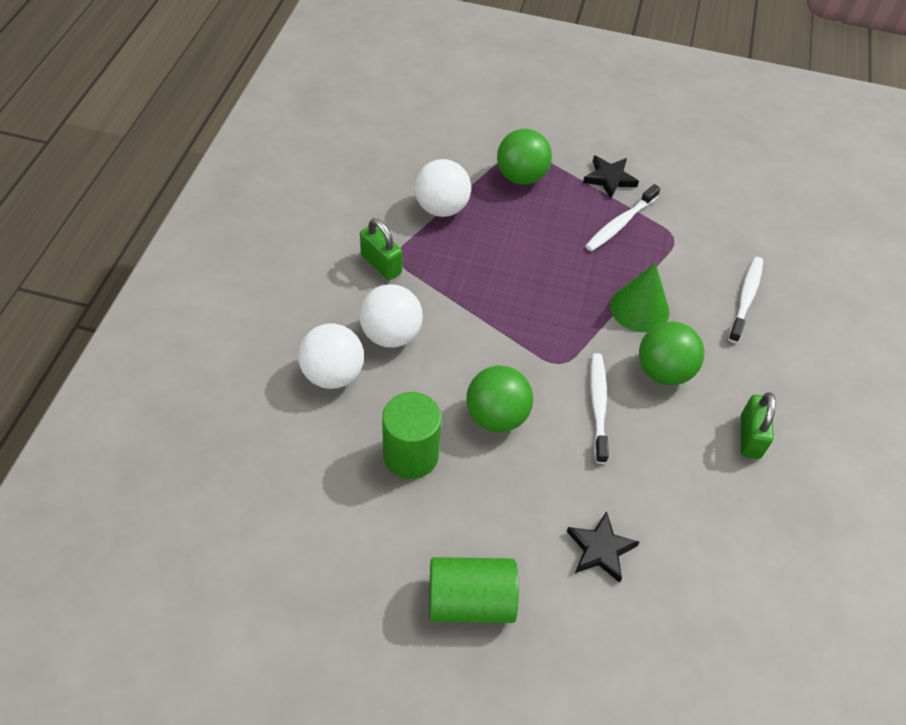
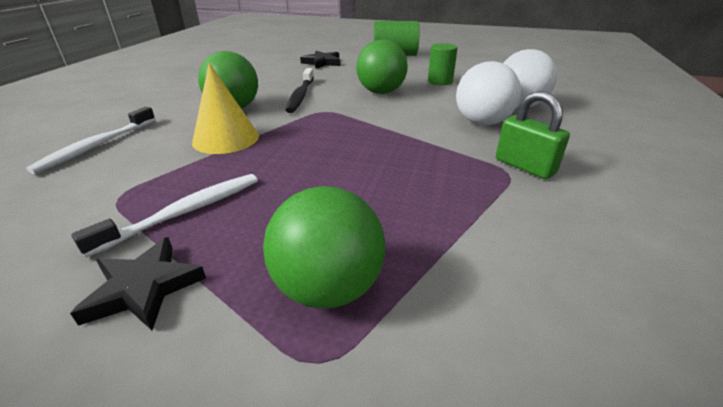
camera: 175 degrees left, 20 degrees down
green cylinder [382,392,441,479] -> green cylinder [428,43,458,85], size x0.65
white ball [415,159,471,217] -> none
white toothbrush [590,353,609,464] -> black toothbrush [285,68,314,113]
green cone [610,263,669,333] -> yellow cone [192,63,259,154]
green padlock [741,392,776,459] -> none

